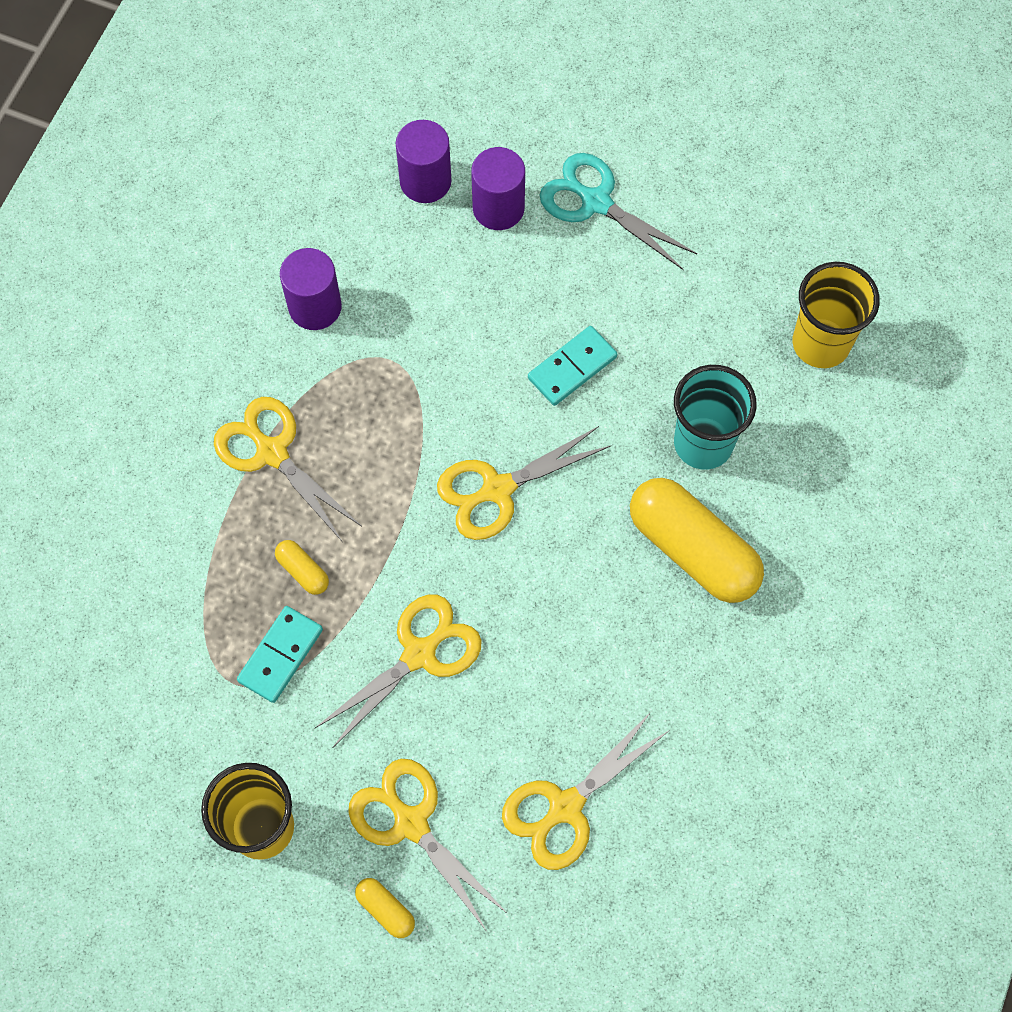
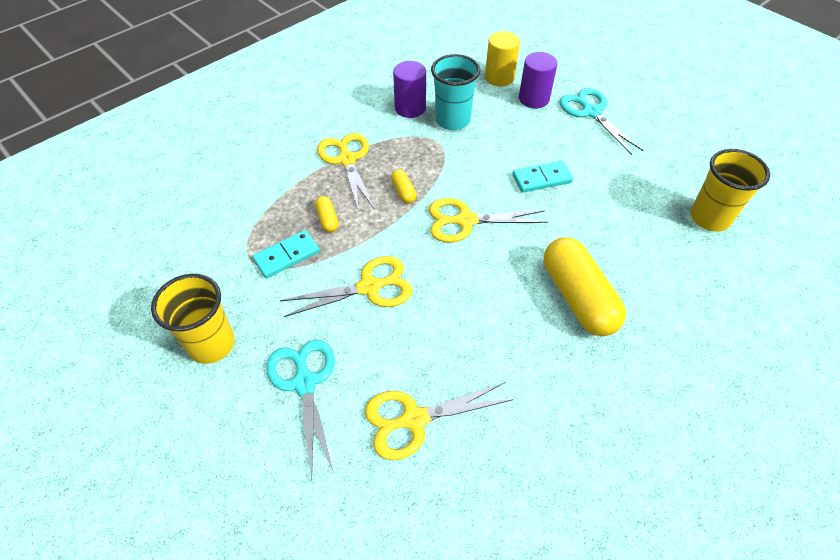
camera: 25 degrees right, 15 degrees down
yellow scissors [348,759,508,932] -> turquoise scissors [266,340,335,479]
yellow capsule [355,878,415,938] -> yellow capsule moved to [391,169,417,203]
purple cylinder [396,120,451,203] -> yellow cylinder [485,31,520,86]
turquoise cup [674,365,757,470] -> turquoise cup moved to [431,54,480,130]

